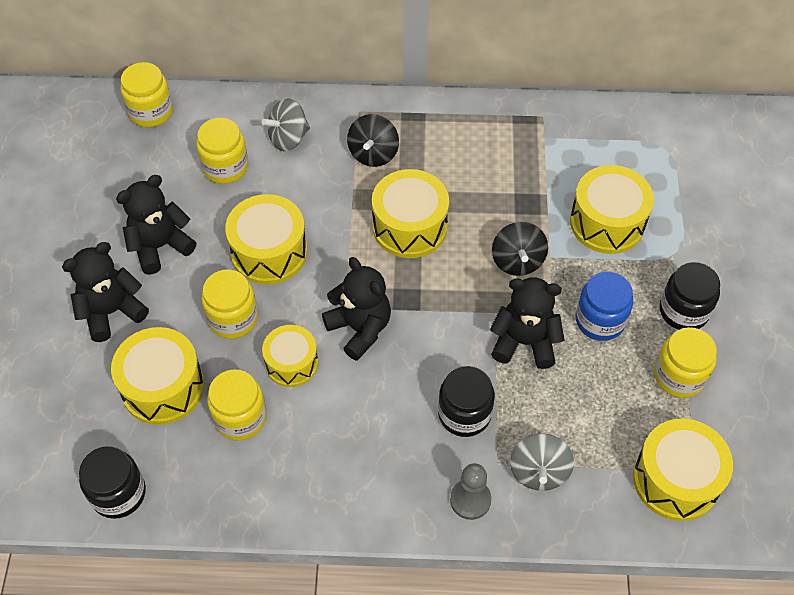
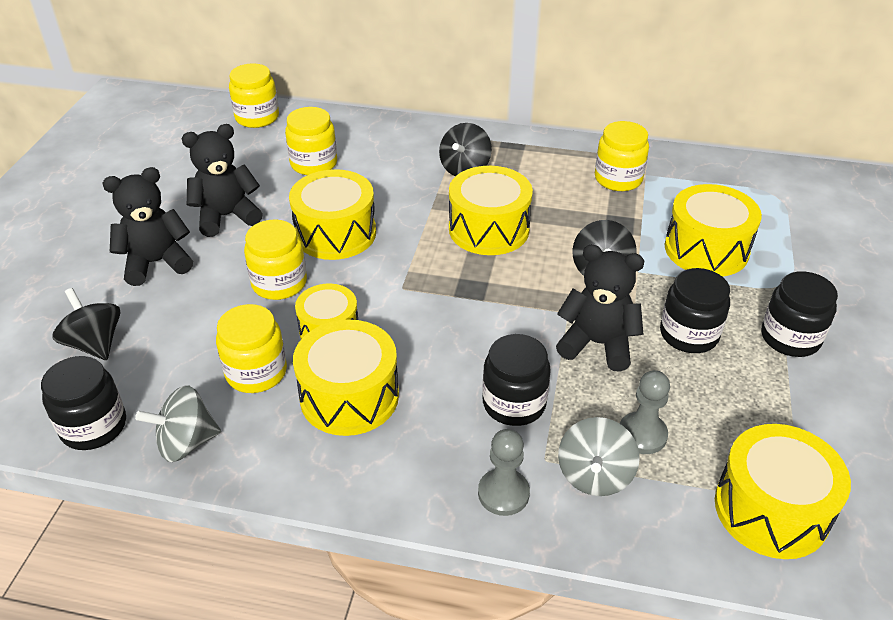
camera: 10 degrees right, 15 degrees down
yellow drum [111,327,204,425] -> yellow drum moved to [293,320,399,436]
grey spinning top [261,98,310,151] -> grey spinning top moved to [135,385,221,462]
black teddy bear [322,257,391,361] -> none
blue jar [575,272,633,341] -> black jar [660,268,730,353]
yellow jar [654,327,717,398] -> yellow jar moved to [595,121,649,191]
none -> black spinning top [52,288,120,360]
none -> grey pawn [620,370,670,454]

